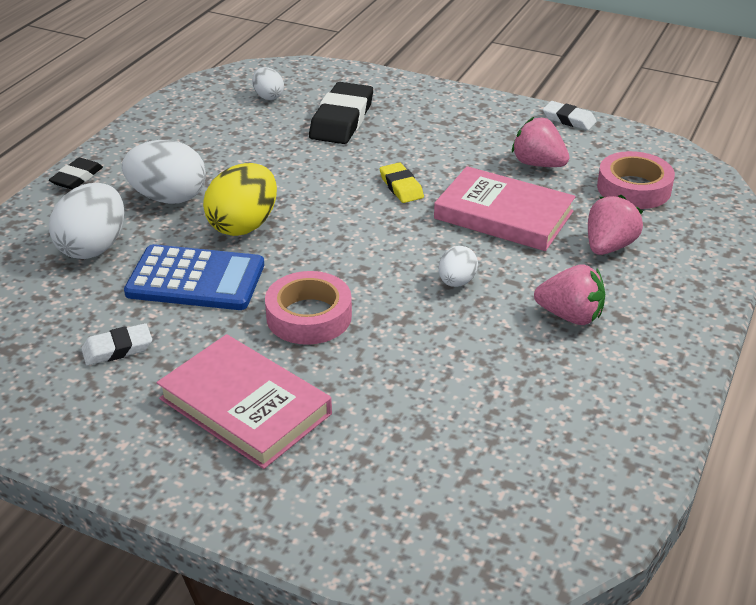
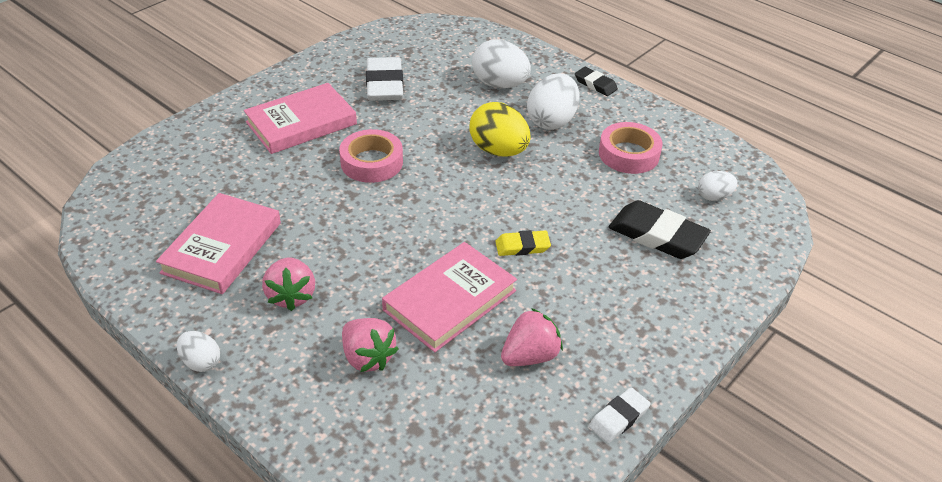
camera: 105 degrees right, 5 degrees up
white eraser [81,323,152,365] -> white eraser [366,57,403,101], size x1.80
blue calculator [124,244,264,310] -> none
white egg [439,246,478,287] -> white egg moved to [177,331,220,372]
pink strawberry [534,265,605,325] -> pink strawberry turned 45 degrees counterclockwise [262,257,315,311]
pink tape [597,151,675,209] -> pink tape moved to [599,122,663,174]
none -> pink book [156,193,281,294]

